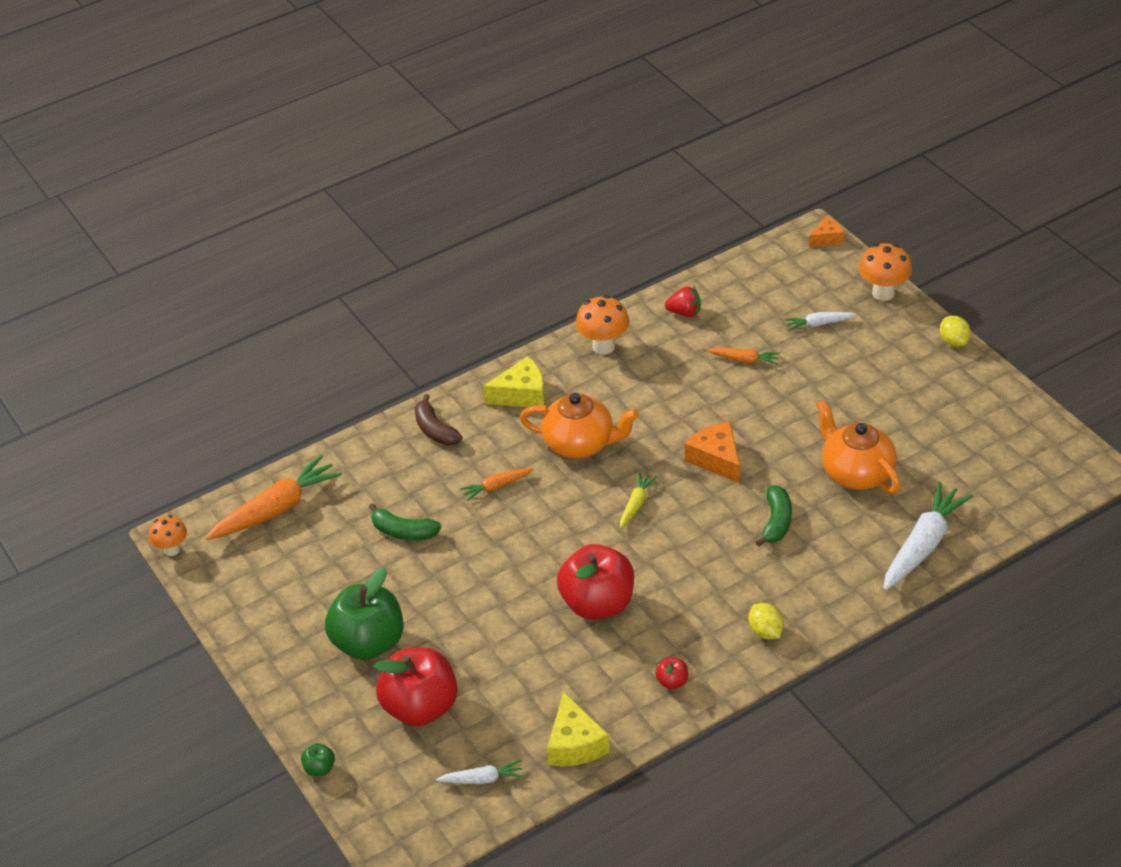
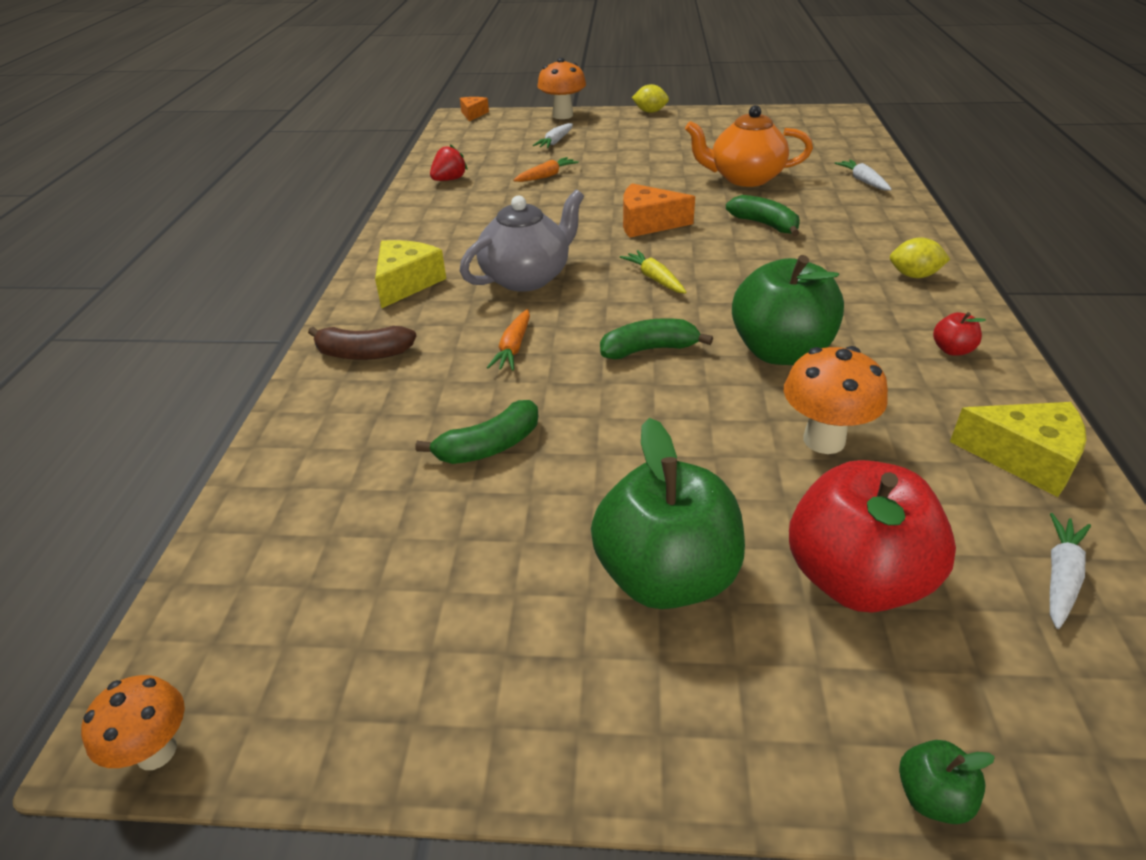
camera: 55 degrees left, 5 degrees down
orange carrot [205,455,342,540] -> none
orange teapot [520,393,639,458] -> grey teapot [460,190,584,292]
red apple [557,544,634,620] -> green apple [732,255,844,365]
orange mushroom [576,295,629,355] -> orange mushroom moved to [784,346,888,454]
white carrot [883,482,973,591] -> white carrot [835,160,892,191], size x0.51
none -> green banana [600,318,713,359]

